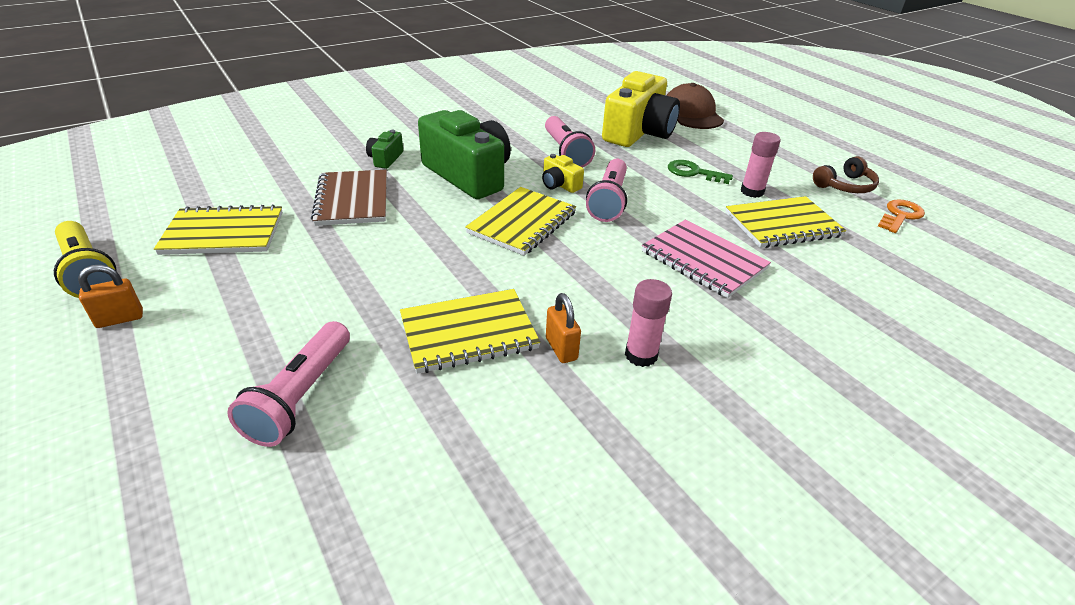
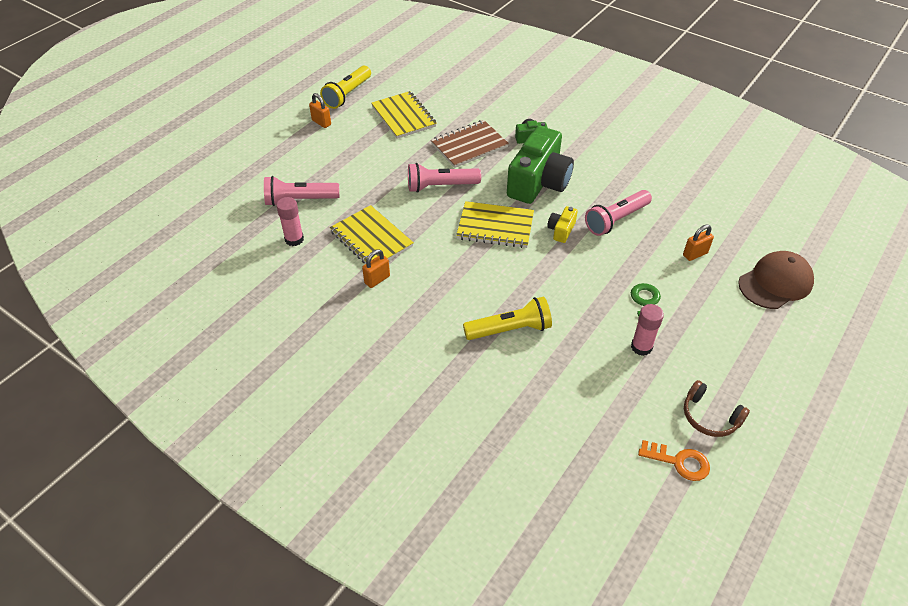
camera: 70 degrees right, 10 degrees up
pink flashlight [586,159,627,222] -> pink flashlight moved to [408,163,481,193]
yellow camera [602,71,680,147] -> orange padlock [683,224,714,261]
pink glue stick [625,279,672,367] -> pink glue stick moved to [276,197,304,246]
pink notebook [642,220,771,298] -> yellow flashlight [463,296,552,340]
yellow notebook [726,196,846,248] -> none

